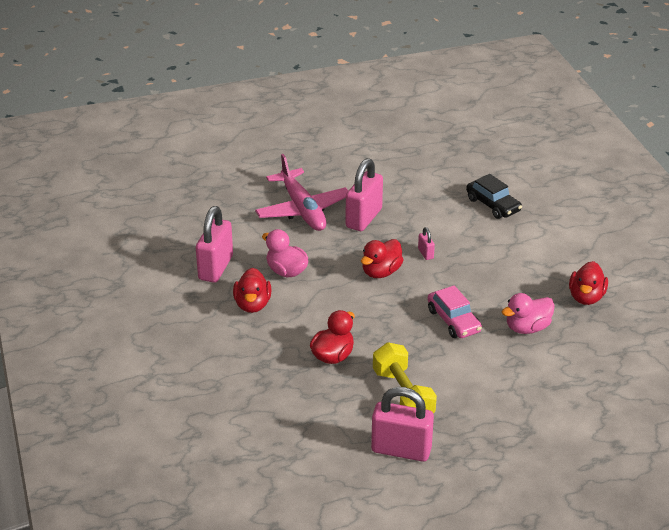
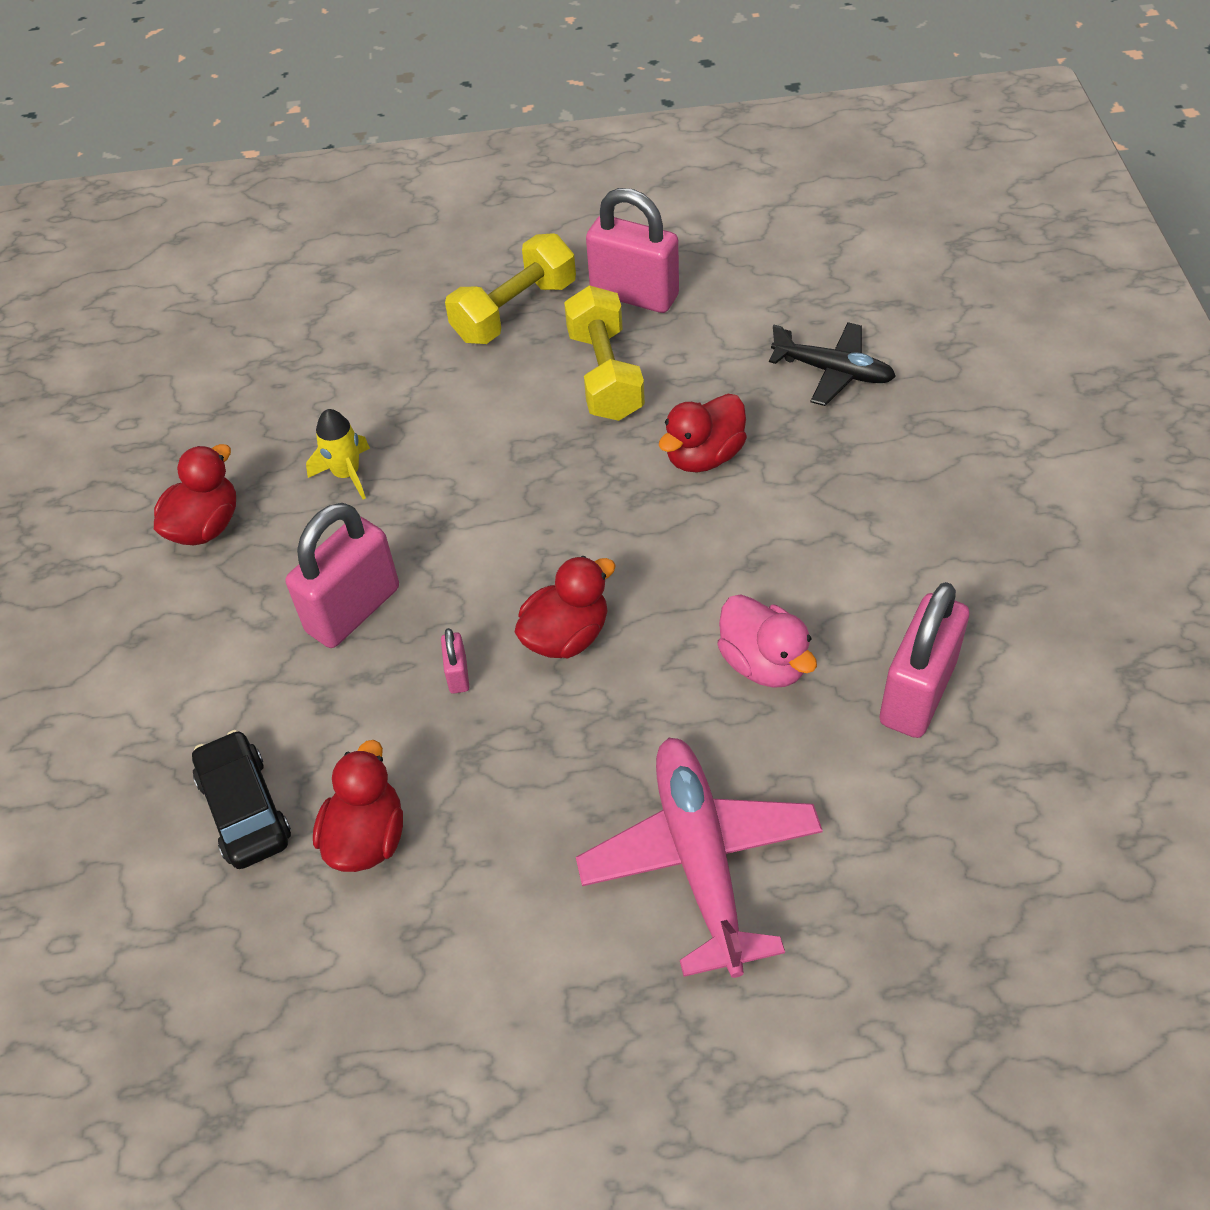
camera: 165 degrees left, 15 degrees up
red duck [233,268,271,313] -> red duck moved to [313,740,403,872]
pink padlock [346,158,383,231] -> pink padlock moved to [286,503,399,648]
pink car [428,285,482,338] -> none
pink duck [502,293,555,334] -> yellow rocket [306,409,370,499]
none -> yellow dumbbell [445,233,576,344]
none -> black plane [769,322,896,406]

